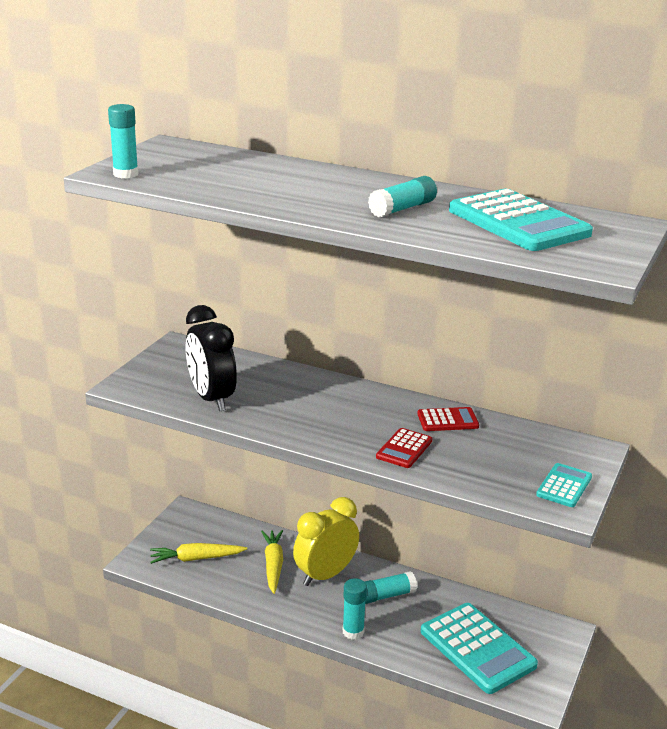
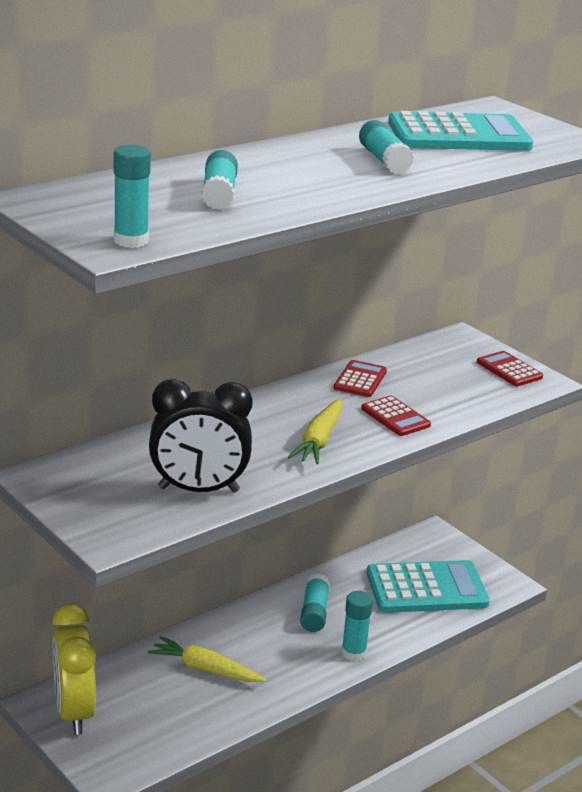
camera: 65 degrees left, 0 degrees up
yellow carrot [150,543,247,564] -> yellow carrot moved to [288,399,342,464]
yellow clock [293,497,359,586] -> yellow clock moved to [52,604,96,735]
turquoise calculator [536,463,592,507] -> red calculator [477,351,543,386]
none -> turquoise glue stick [201,150,238,210]

